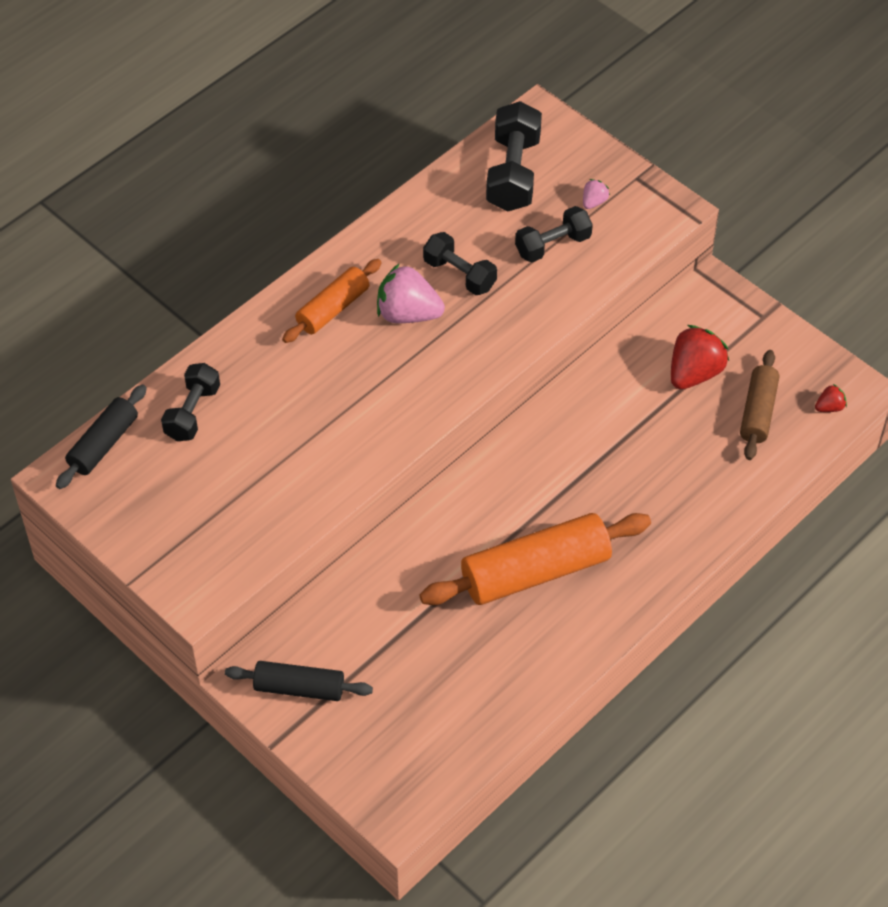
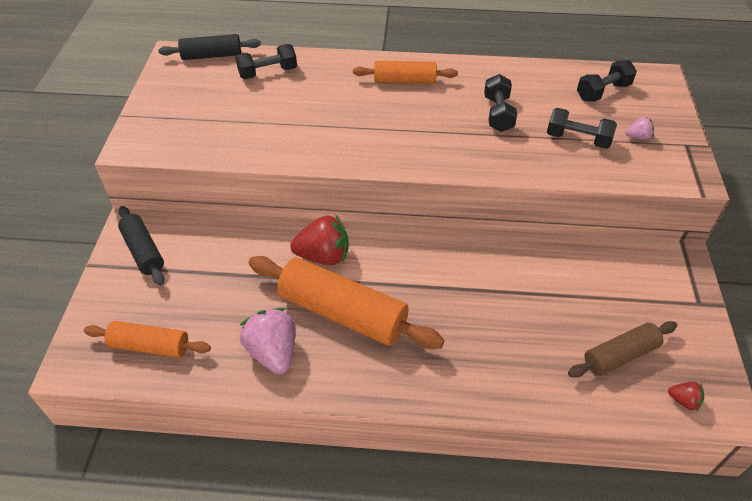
camera: 50 degrees right, 5 degrees down
pink strawberry [377,263,445,323] -> pink strawberry moved to [240,308,295,374]
black dumbbell [486,101,542,211] -> black dumbbell [577,60,637,102], size x0.66
red strawberry [671,325,729,390] -> red strawberry moved to [290,214,349,265]
none -> orange rolling pin [84,321,211,358]

